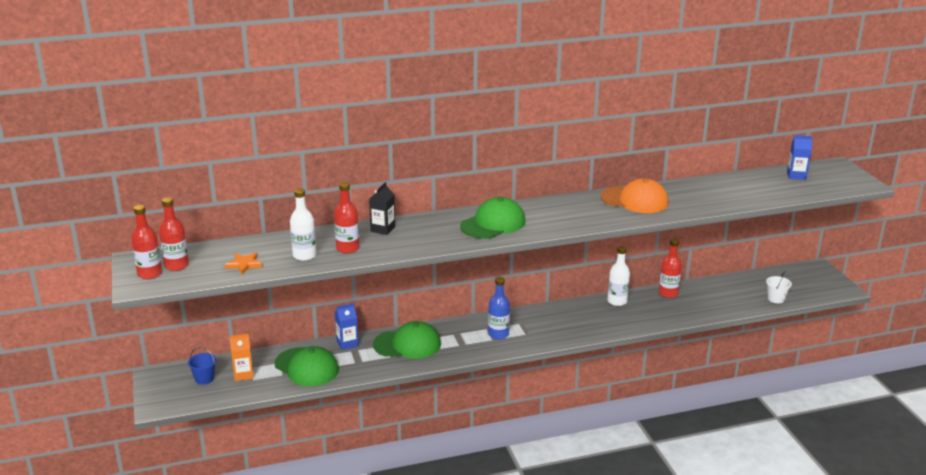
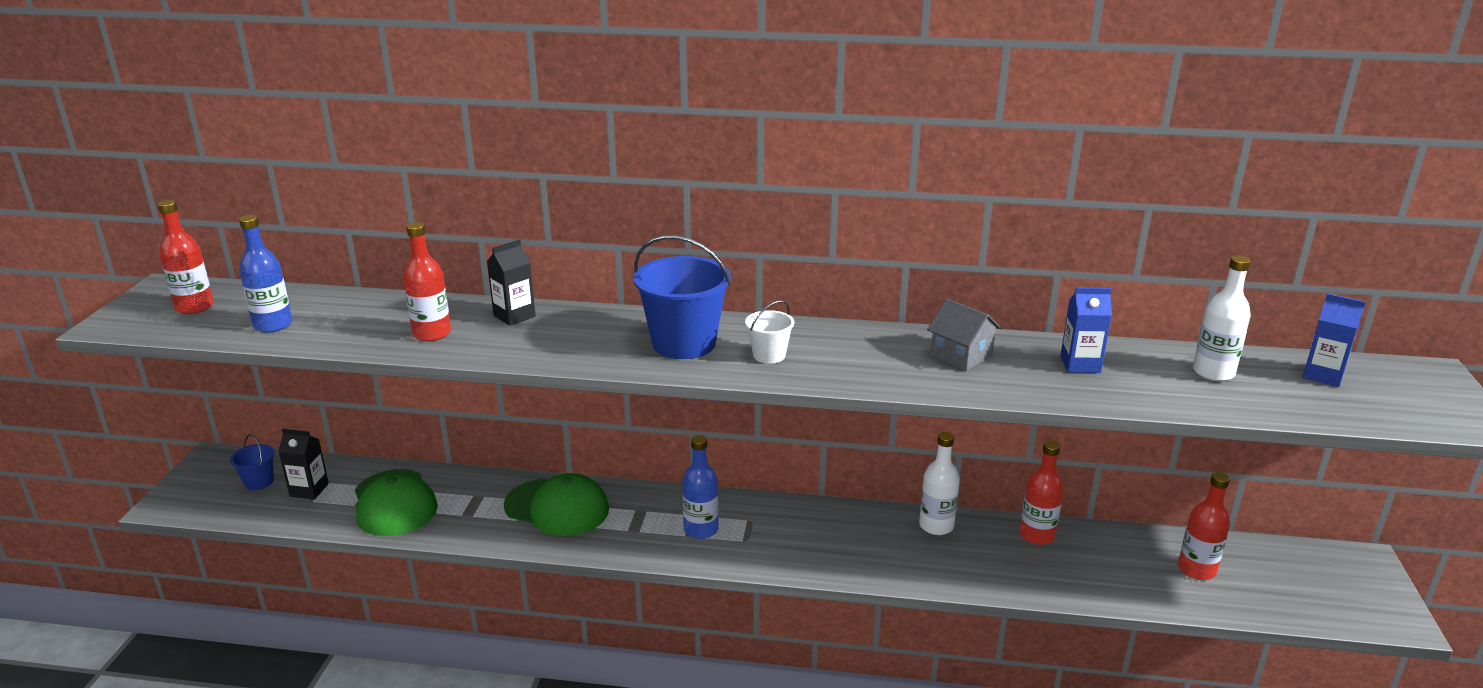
camera: 25 degrees right, 0 degrees up
red bottle [131,205,162,279] -> red bottle moved to [1178,472,1230,580]
orange star [225,253,262,275] -> blue bottle [239,215,292,333]
orange carton [229,333,254,381] -> black carton [278,429,329,500]
white bottle [290,188,317,261] -> white bottle moved to [1193,255,1251,381]
blue carton [335,303,359,350] -> blue carton moved to [1060,287,1112,373]
green cap [460,197,525,239] -> blue bucket [633,235,731,359]
orange cap [600,178,668,213] -> grey house [927,299,1001,371]
white bucket [766,271,792,303] -> white bucket moved to [745,300,794,364]

